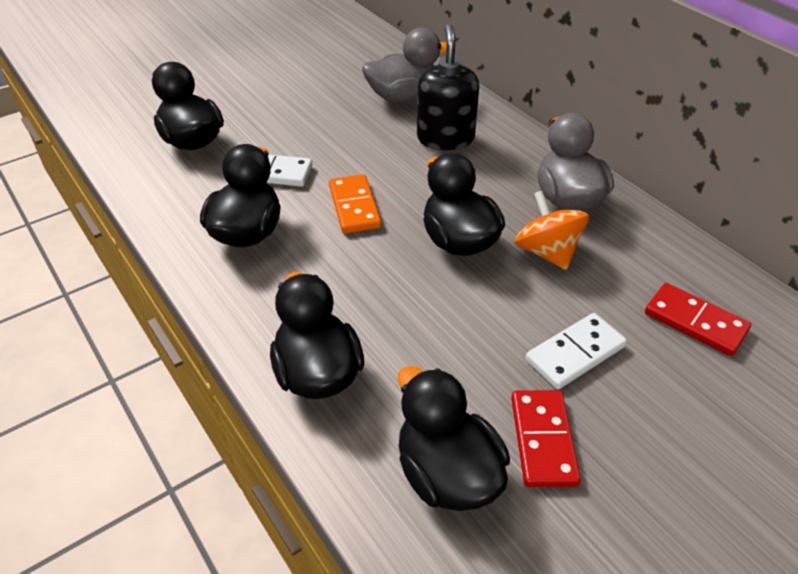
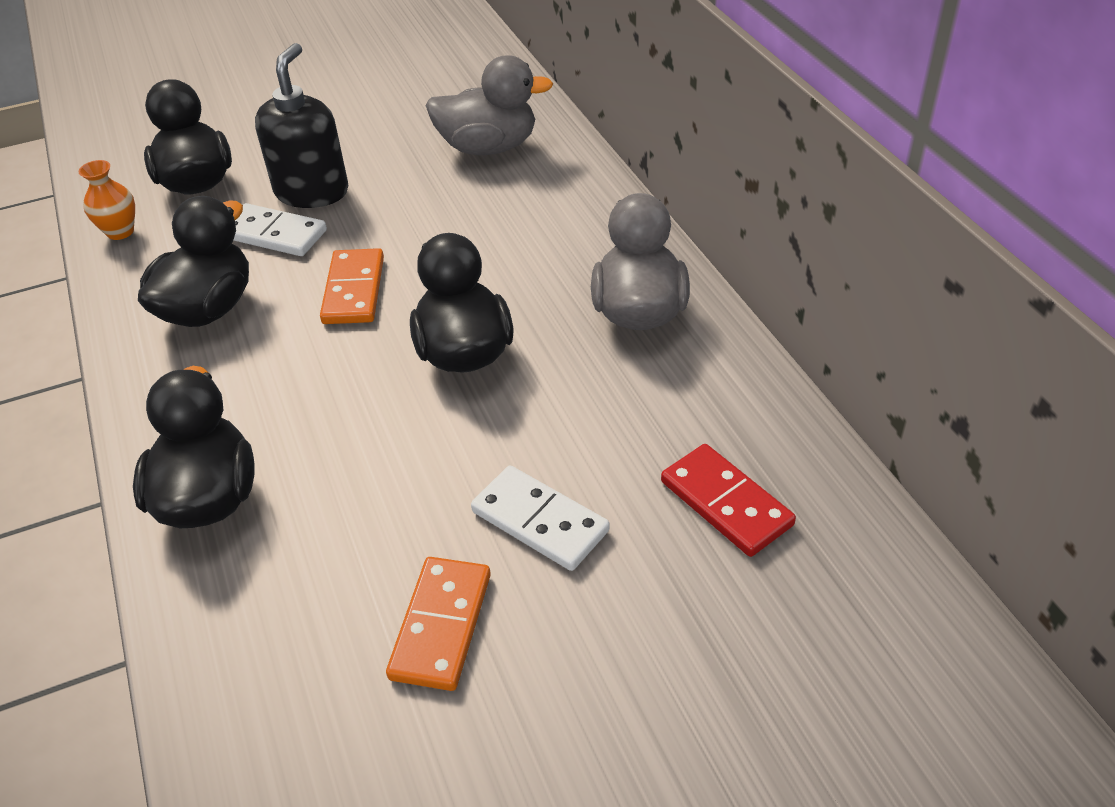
camera: 15 degrees right, 0 degrees up
black duck [398,366,510,511] -> none
black soap dispenser [417,24,479,150] -> black soap dispenser moved to [255,43,348,208]
red domino [511,390,581,487] -> orange domino [386,557,491,691]
orange spinning top [515,191,589,270] -> none
white domino [526,313,627,389] -> white domino turned 60 degrees clockwise [471,465,610,571]
none -> orange vase [78,160,135,240]

